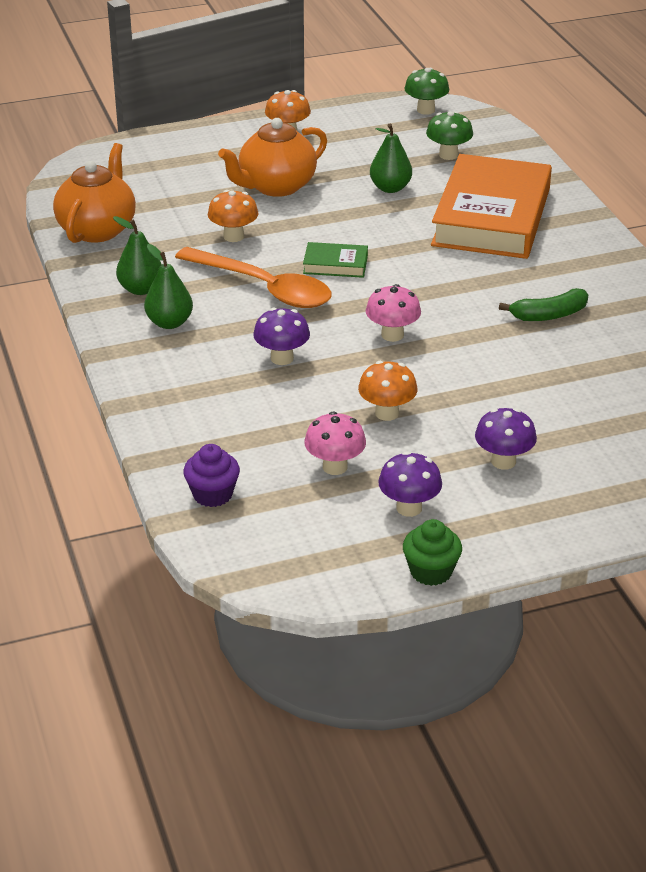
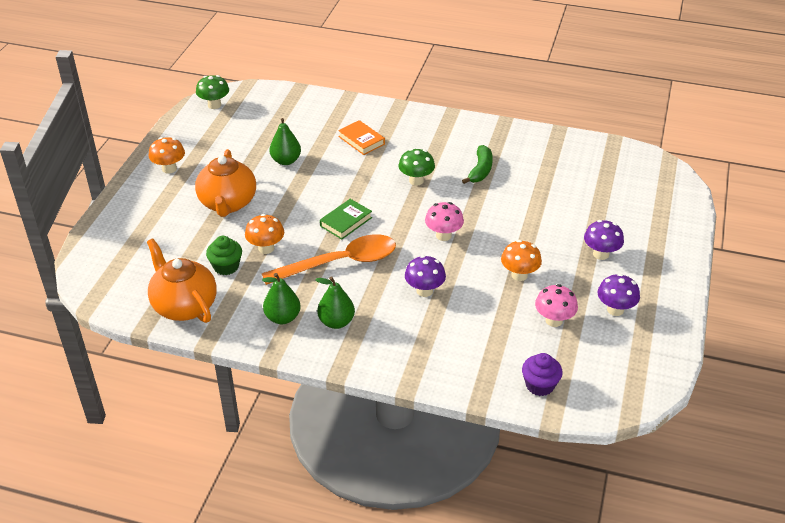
camera: 55 degrees left, 5 degrees up
green cupcake [403,519,462,586] -> green cupcake moved to [206,236,242,275]
green mushroom [426,111,473,160] -> green mushroom moved to [398,149,435,186]
orange book [431,154,552,259] -> orange book [338,120,385,155], size x0.41

